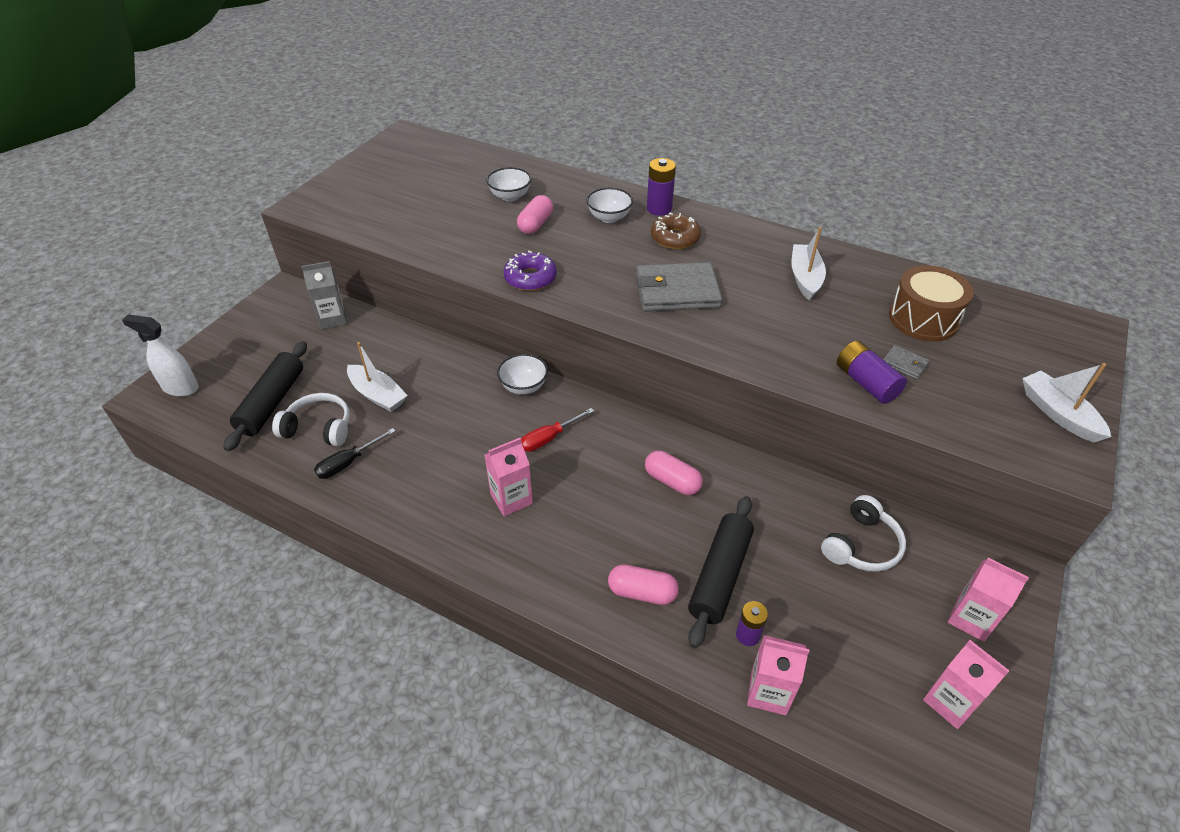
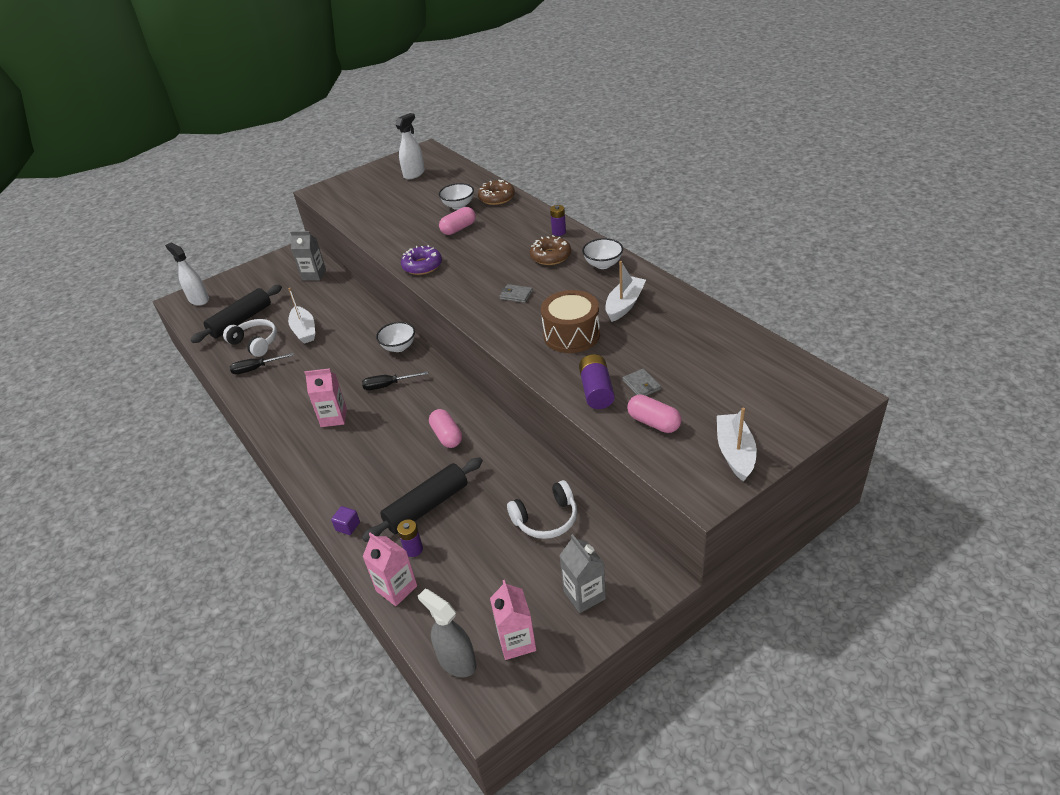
camera: 30 degrees right, 5 degrees down
red screwdriver [521,408,594,452] -> black screwdriver [362,371,428,390]
white bowl [586,188,633,223] -> white bowl moved to [582,238,623,269]
pink capsule [608,564,679,605] -> pink capsule moved to [627,395,682,433]
grey wallet [636,262,722,312] -> grey wallet [499,284,533,303], size x0.44
purple battery [647,158,676,216] -> purple battery [550,205,566,236], size x0.66
brown drum [889,265,974,342] -> brown drum moved to [541,290,600,353]
pink carton [948,558,1029,642] -> grey carton [559,534,606,613]
none -> purple cube [331,506,360,535]
none -> white spray bottle [395,113,425,179]
none -> grey spray bottle [418,589,476,677]
none -> brown donut [478,180,515,205]

